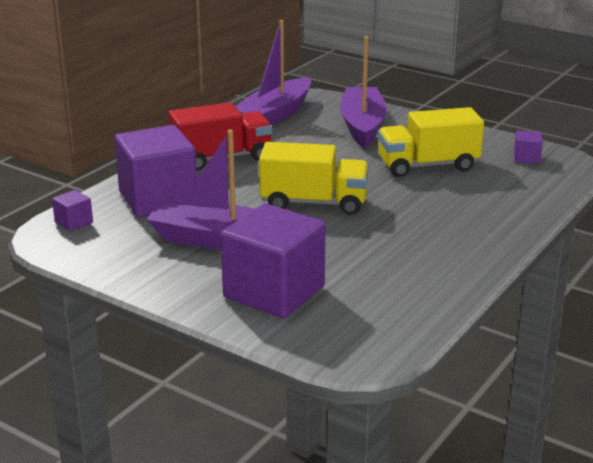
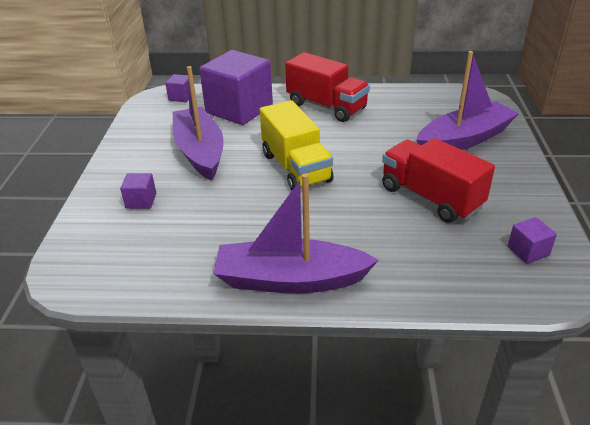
camera: 60 degrees right, 10 degrees up
purple cube [221,203,326,318] -> purple cube [120,173,156,209], size x0.42
purple boat [235,20,311,125] -> purple boat moved to [214,173,379,294]
yellow truck [378,107,484,177] -> red truck [382,138,495,223]

